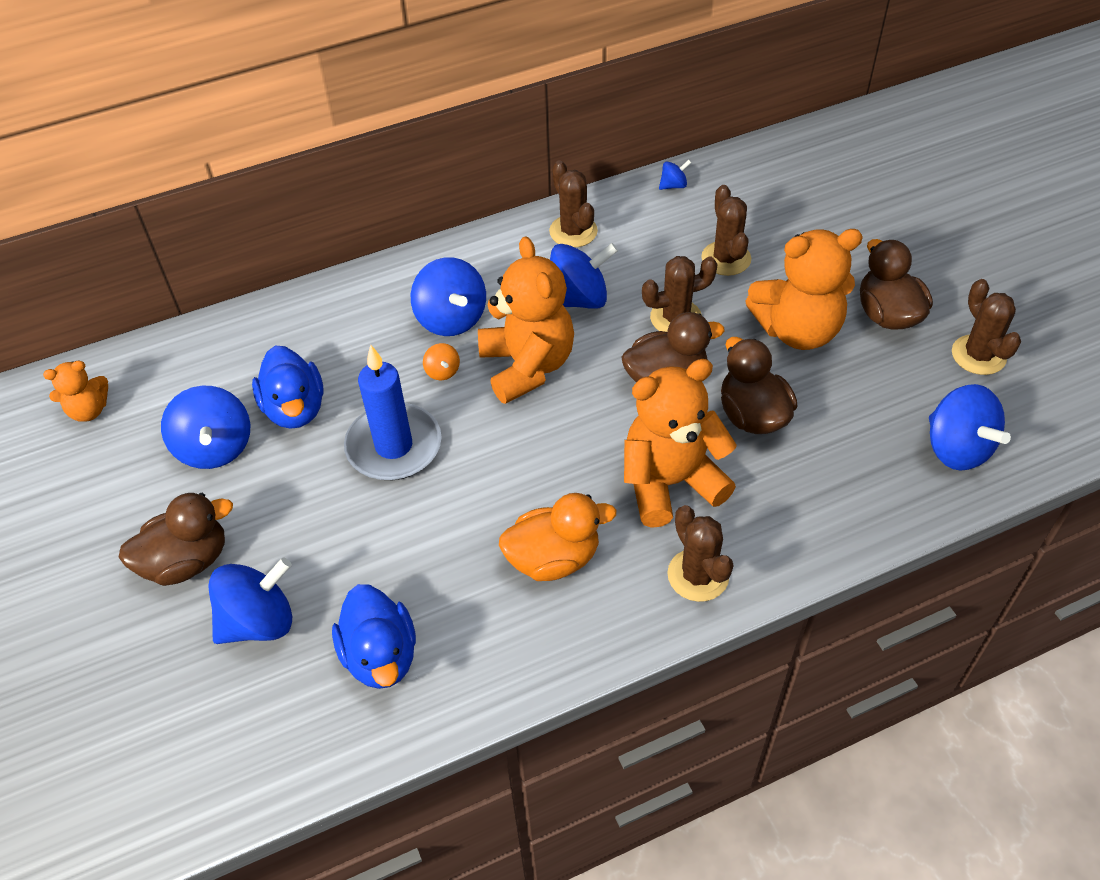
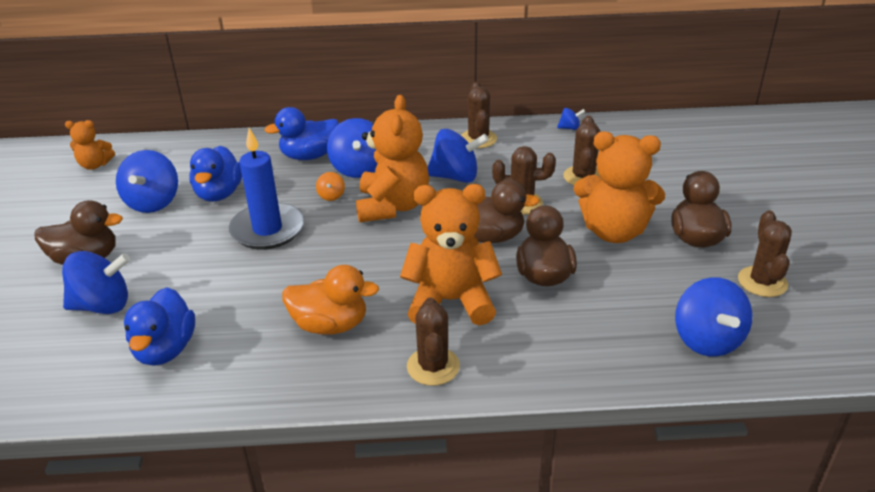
camera: 20 degrees right, 15 degrees down
none -> blue duck [264,107,339,160]

